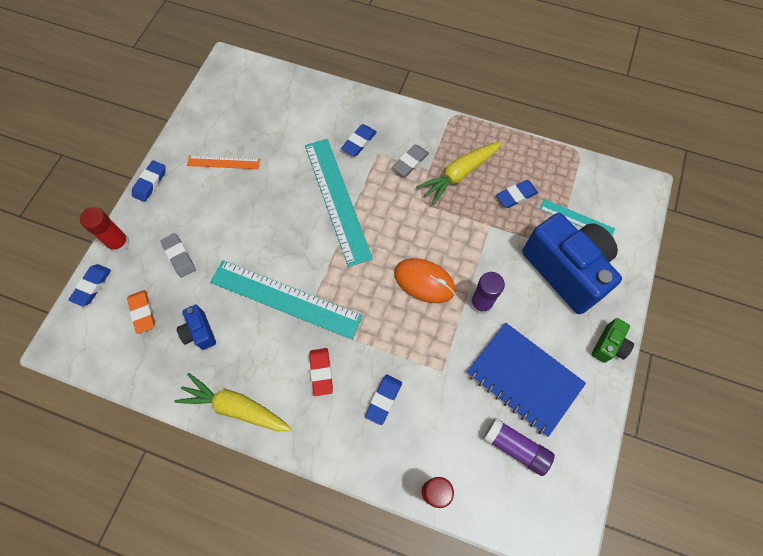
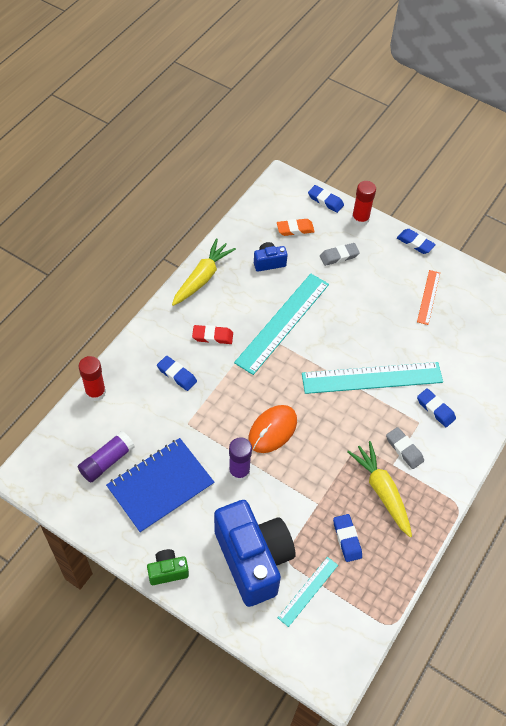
camera: 100 degrees right, 10 degrees down
blue camera [522,213,622,314] -> blue camera turned 90 degrees counterclockwise [214,500,296,607]
green camera [591,318,634,363] -> green camera turned 120 degrees clockwise [147,549,189,585]

